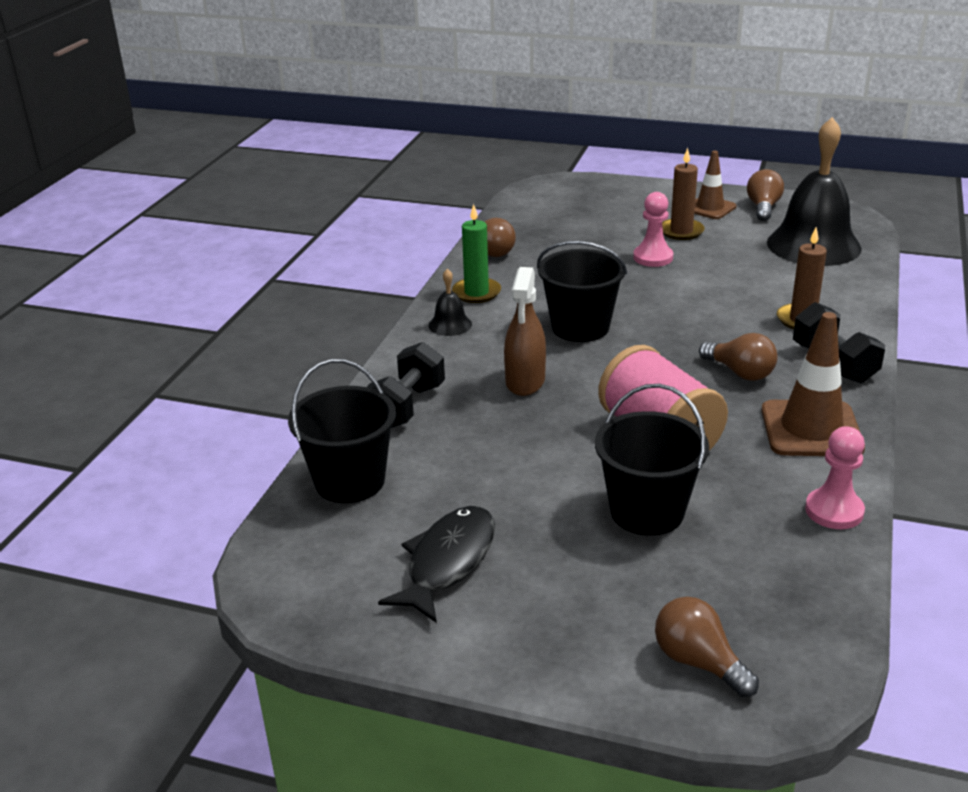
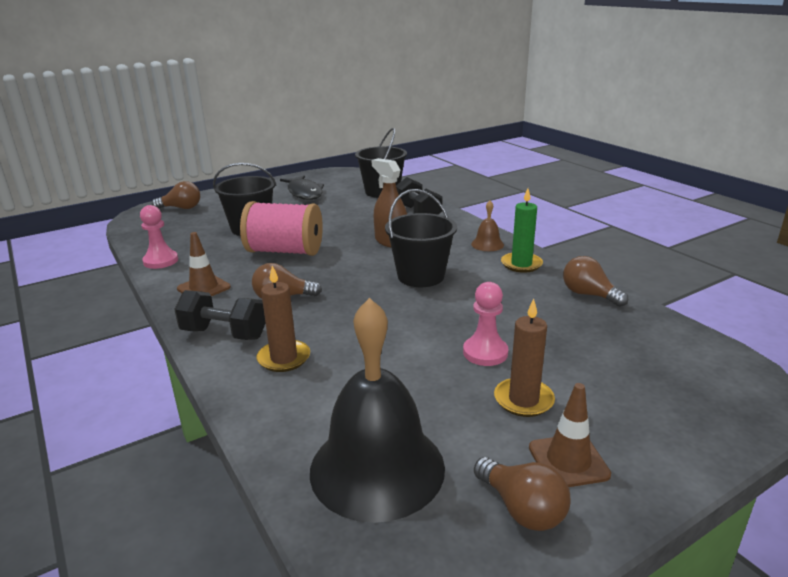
camera: 130 degrees right, 5 degrees down
black bell [428,269,472,336] -> brown bell [471,201,504,251]
brown traffic cone [761,312,865,456] -> brown traffic cone [177,232,231,296], size x0.64

